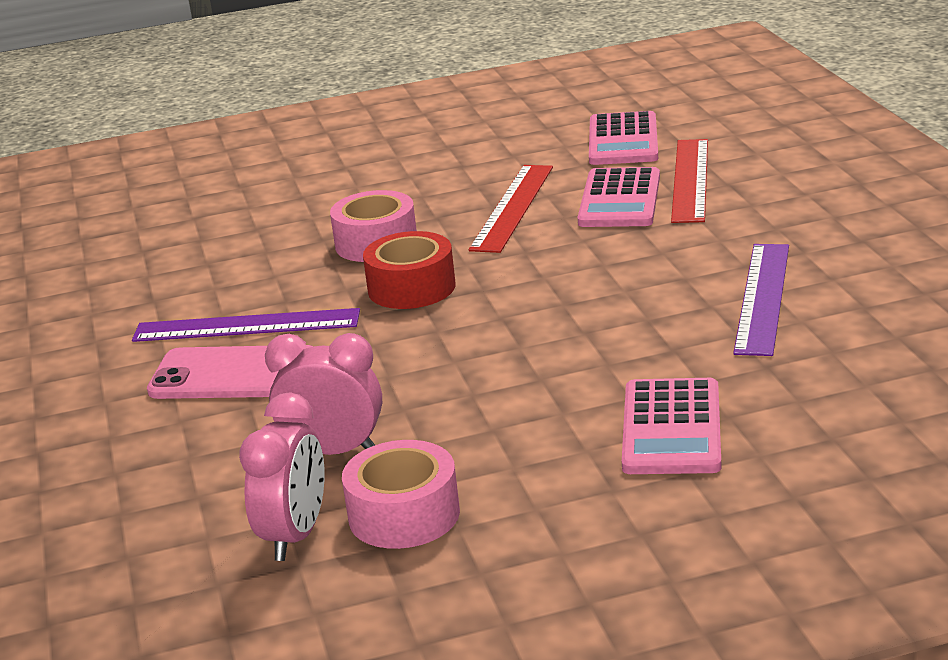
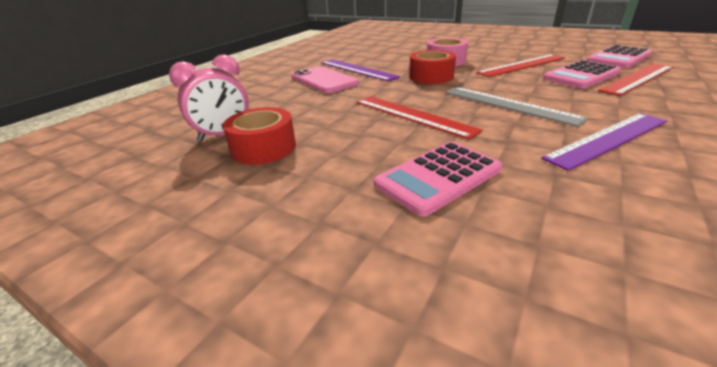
camera: 45 degrees right, 5 degrees up
pink clock [265,333,382,455] -> none
pink tape [342,440,460,549] -> red tape [223,107,296,165]
none -> red ruler [356,96,483,139]
none -> grey ruler [446,87,588,127]

